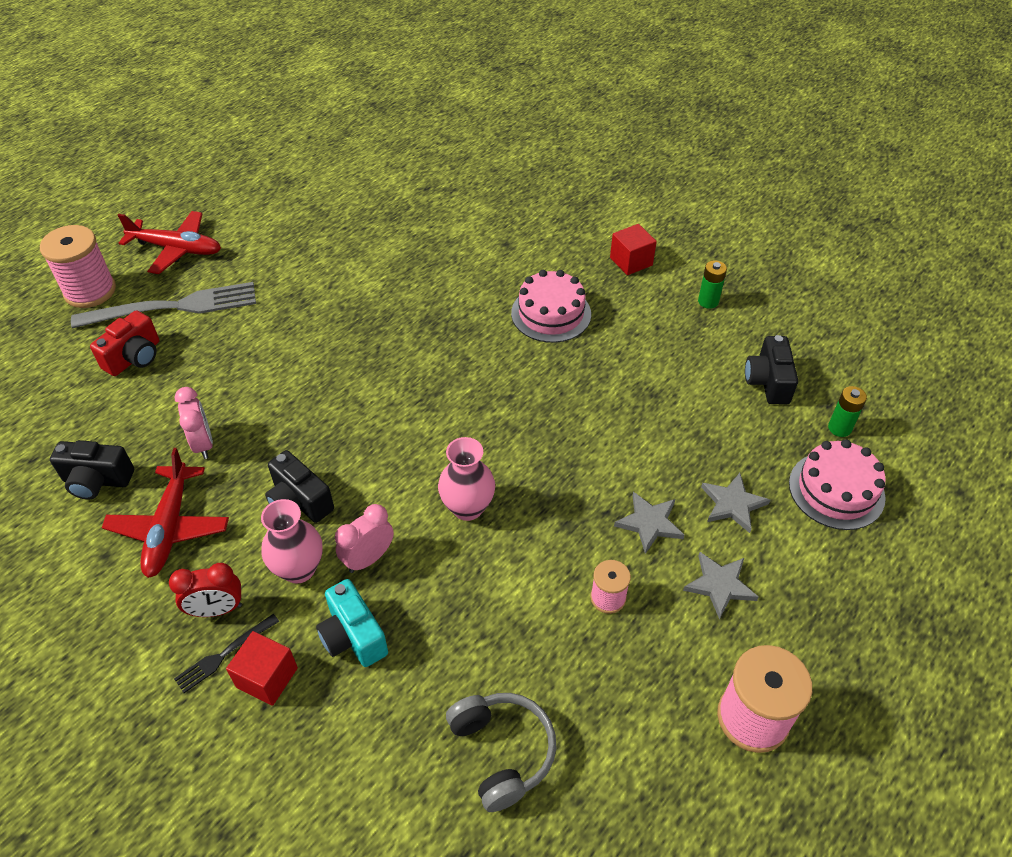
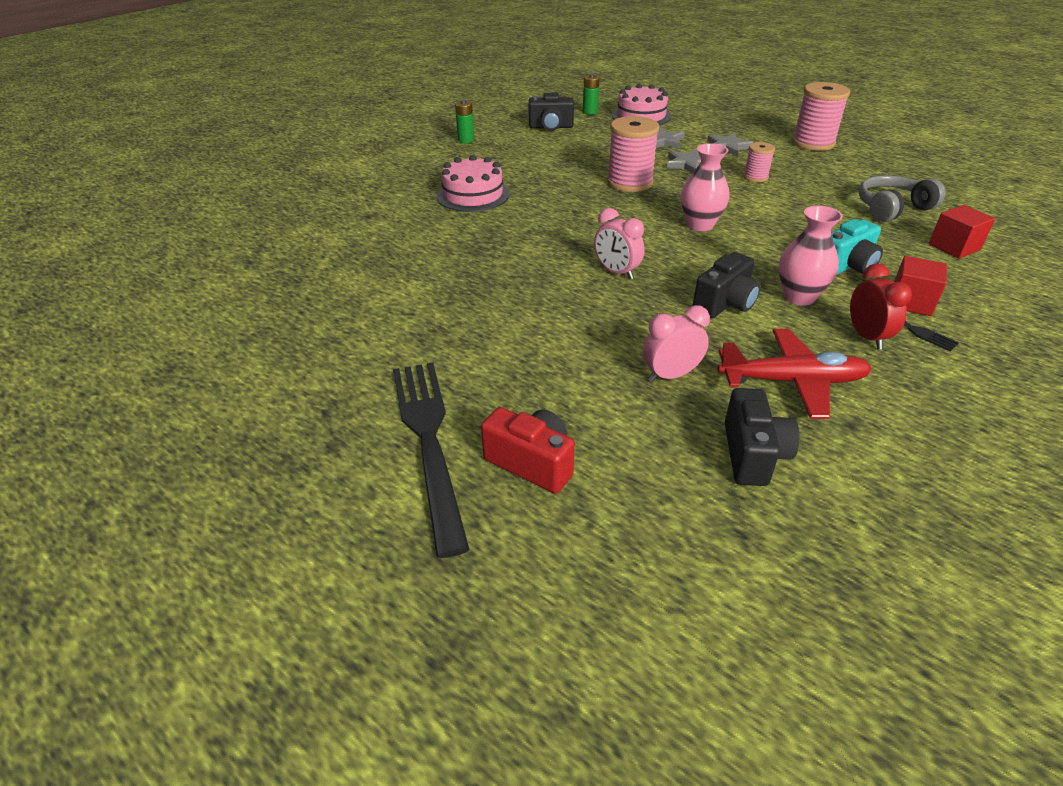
camera: 90 degrees left, 10 degrees down
pink spool [40,225,116,308] -> pink spool moved to [607,116,659,192]
grey fork [71,282,256,328] -> black fork [393,363,470,558]
red plane [118,211,221,274] -> none
pink clock [335,504,394,573] -> pink clock moved to [594,208,644,279]
red cube [610,224,657,275] -> red cube moved to [929,205,995,259]

